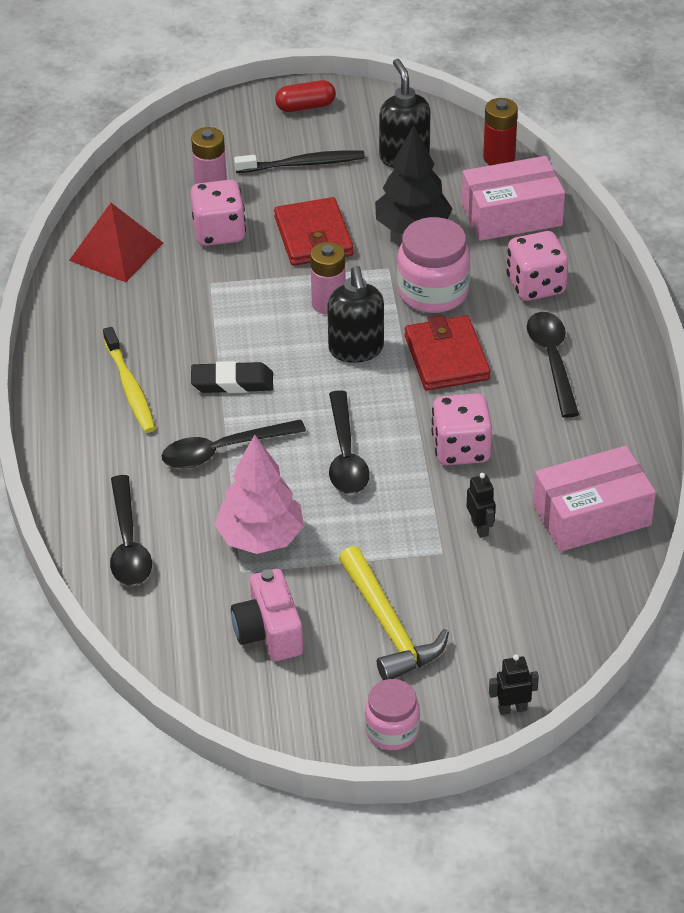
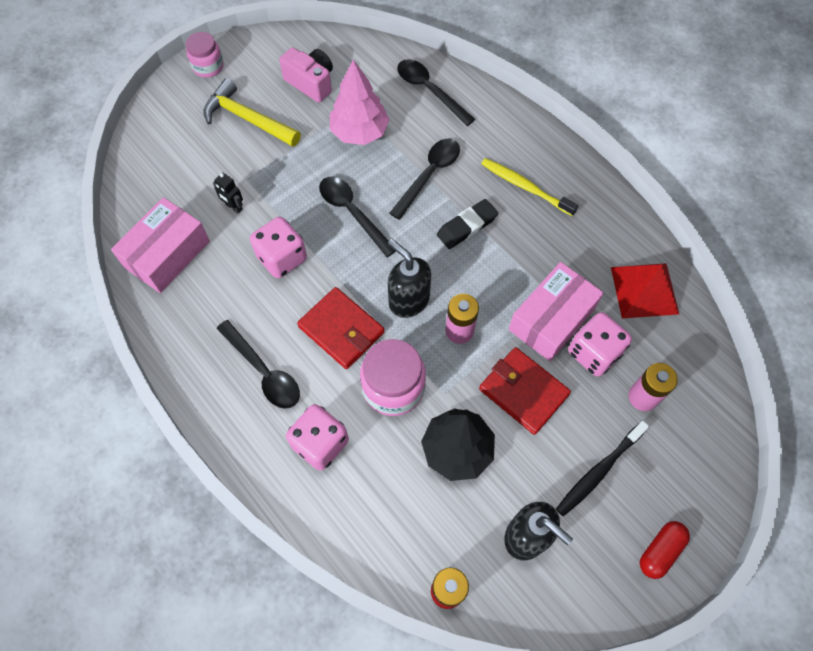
camera: 145 degrees right, 20 degrees up
pink box [462,156,565,241] -> pink box moved to [509,262,604,361]
black robot [489,654,539,715] -> none

